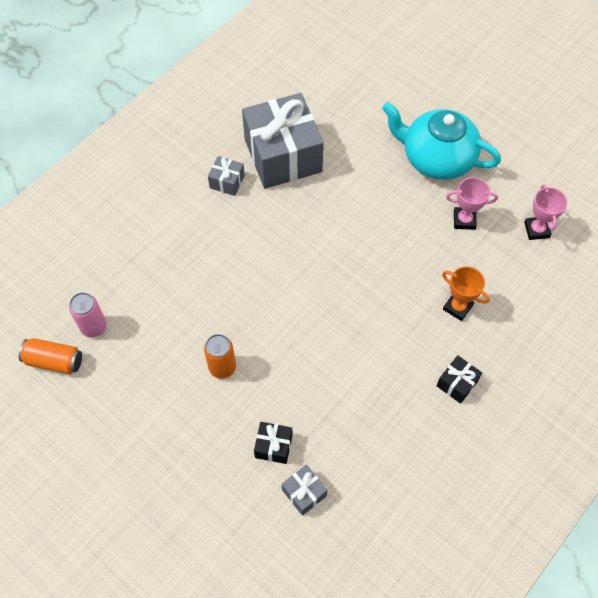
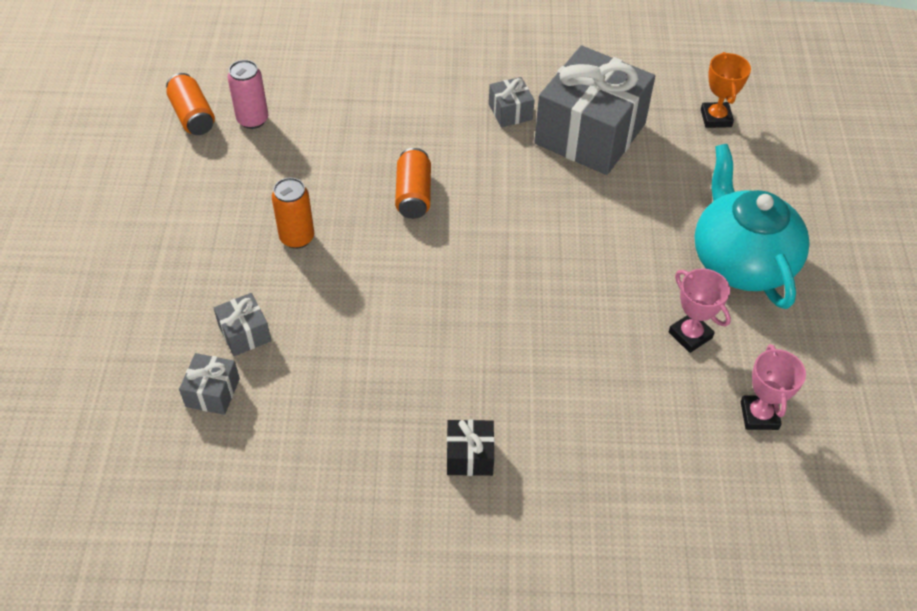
camera: 50 degrees right, 10 degrees down
black gift [254,422,292,464] -> grey gift [214,293,271,356]
orange trophy [442,266,490,321] -> orange trophy moved to [701,52,751,128]
pink trophy [524,184,568,240] -> pink trophy turned 45 degrees counterclockwise [741,344,806,430]
none -> orange can [395,148,431,219]

